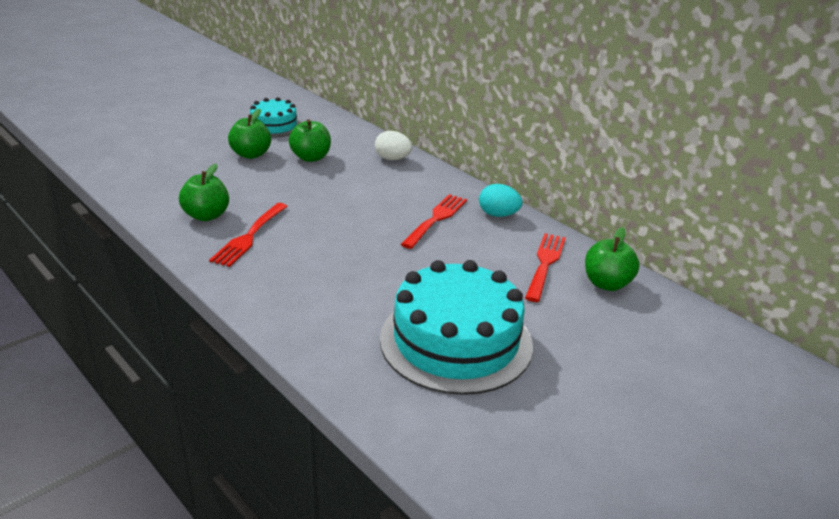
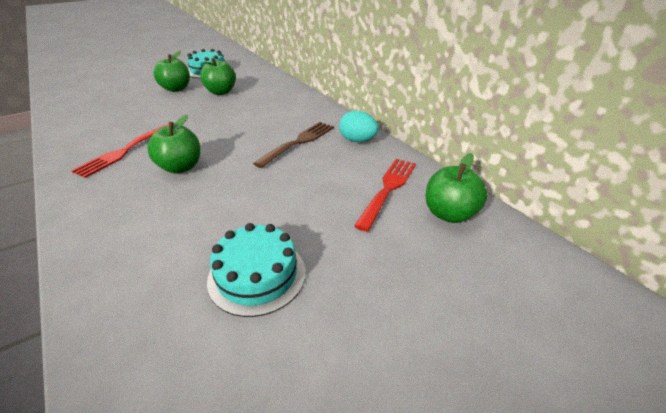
camera: 10 degrees right, 5 degrees up
green apple [179,164,229,221] -> green apple moved to [147,115,200,174]
white egg [375,131,412,160] -> none
turquoise cake [380,260,533,395] -> turquoise cake [207,223,306,317], size x0.55
red fork [401,194,467,249] -> brown fork [253,122,334,168]

